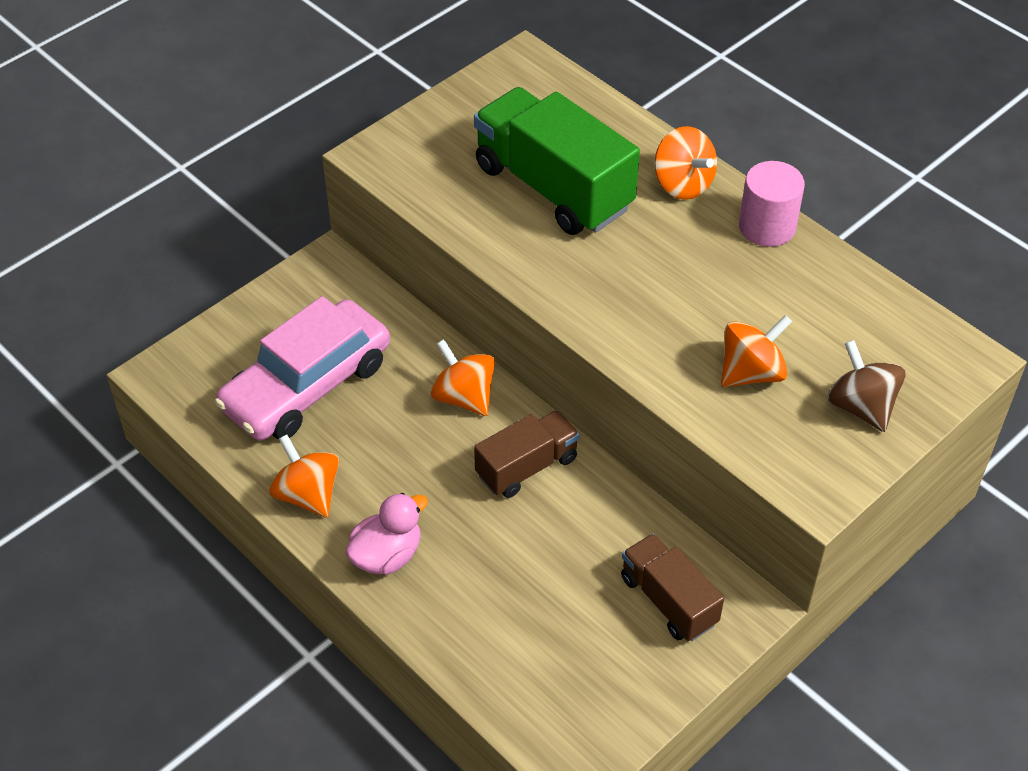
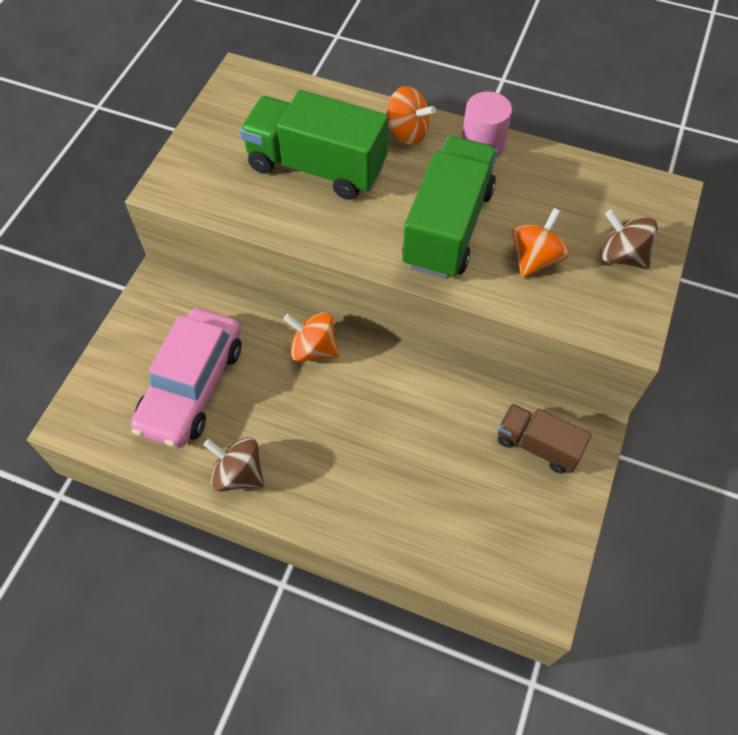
camera: 25 degrees left, 10 degrees up
orange spinning top [269,434,339,518] -> brown spinning top [204,437,264,492]
pink duck [346,493,428,575] -> none
brown truck [474,410,580,498] -> none
none -> green truck [402,136,497,279]

